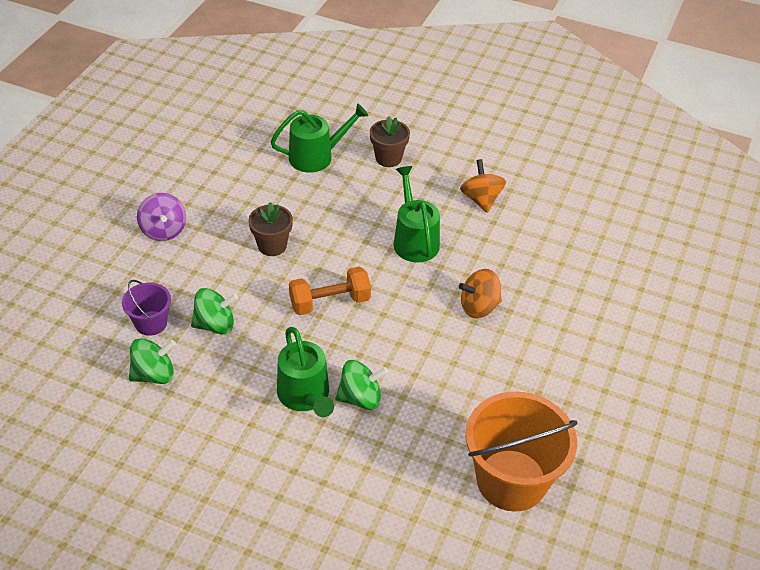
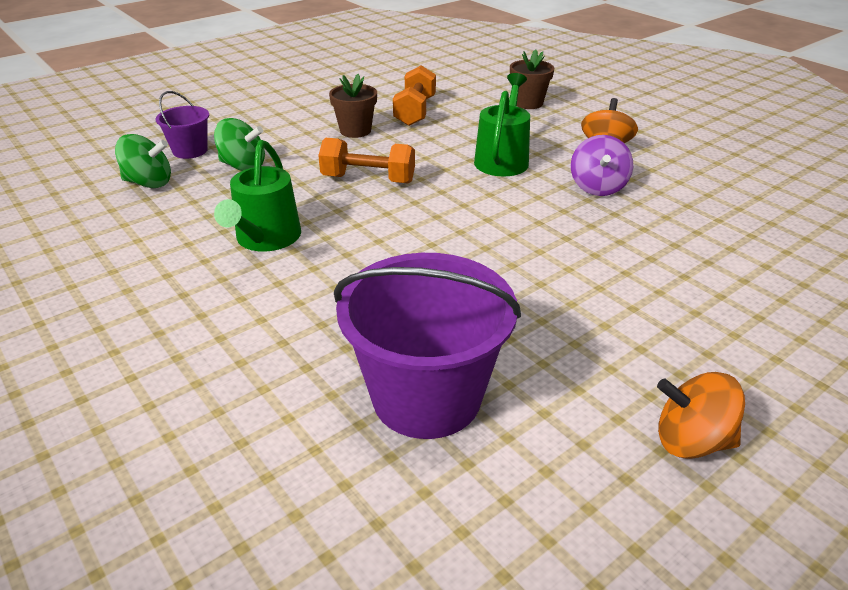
camera: 30 degrees right, 10 degrees down
purple spinning top [137,193,186,241] -> purple spinning top moved to [571,135,633,196]
green watering can [271,103,368,173] -> none
green spinning top [335,360,388,410] -> none
orange spinning top [459,269,502,318] -> orange spinning top moved to [657,372,745,459]
orange bucket [466,392,578,512] -> purple bucket [334,253,521,439]
none -> orange dumbbell [393,65,436,126]

